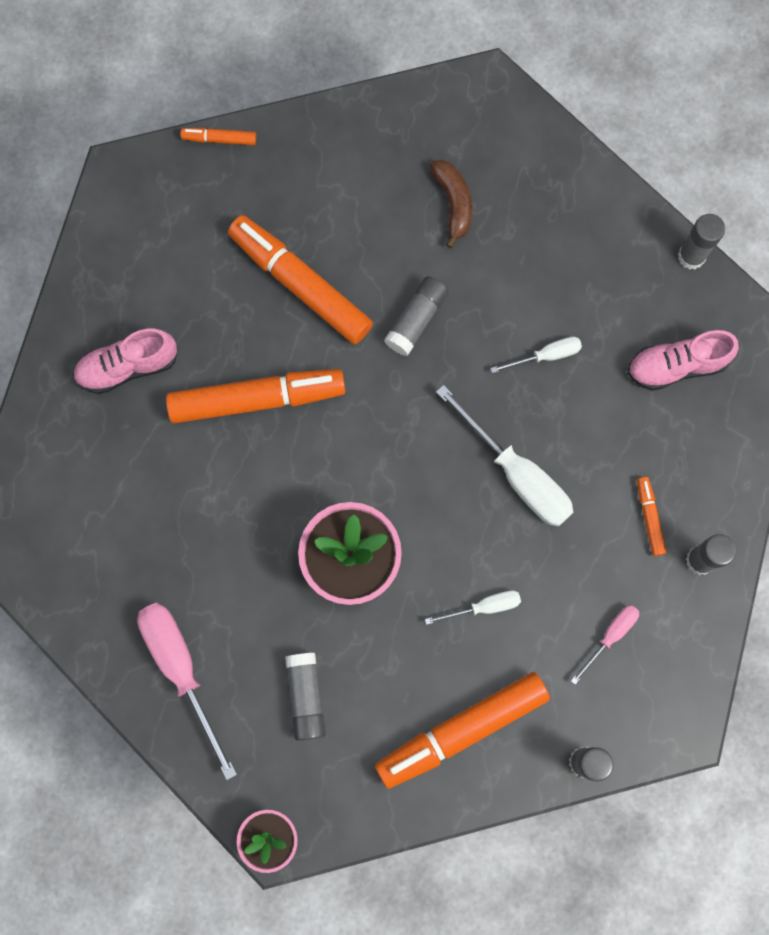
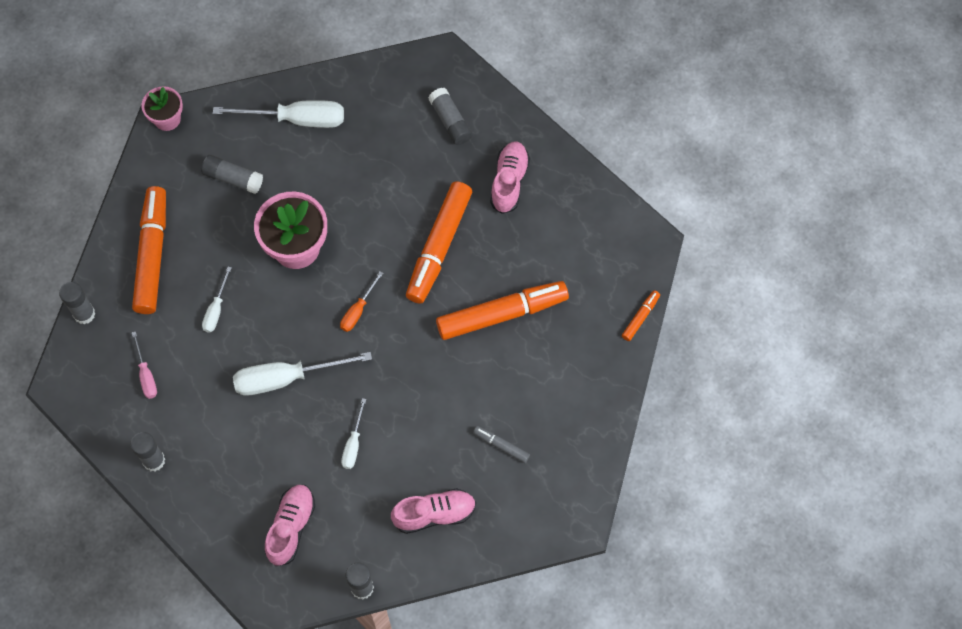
camera: 120 degrees right, 10 degrees down
pink screwdriver [137,603,237,780] -> white screwdriver [213,100,344,128]
grey glue stick [384,276,449,356] -> grey glue stick moved to [428,88,473,145]
brown banana [430,160,472,248] -> grey marker [473,426,530,463]
orange marker [637,477,666,556] -> none
none -> orange screwdriver [340,272,383,332]
none -> pink shoe [391,489,476,534]

